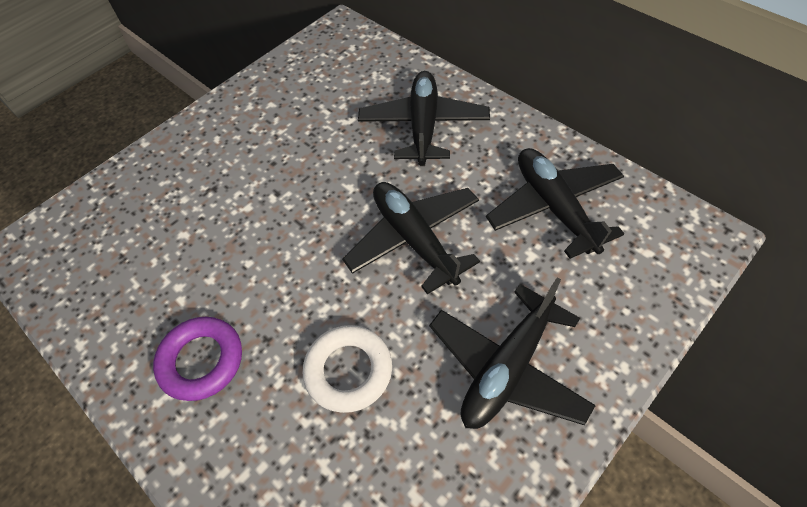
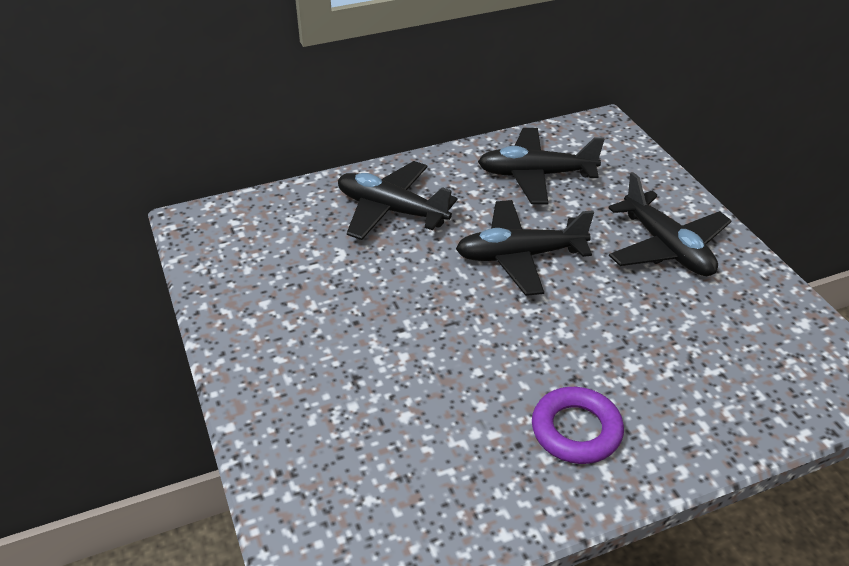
camera: 70 degrees left, 15 degrees down
white ring [303,325,392,413] -> none

